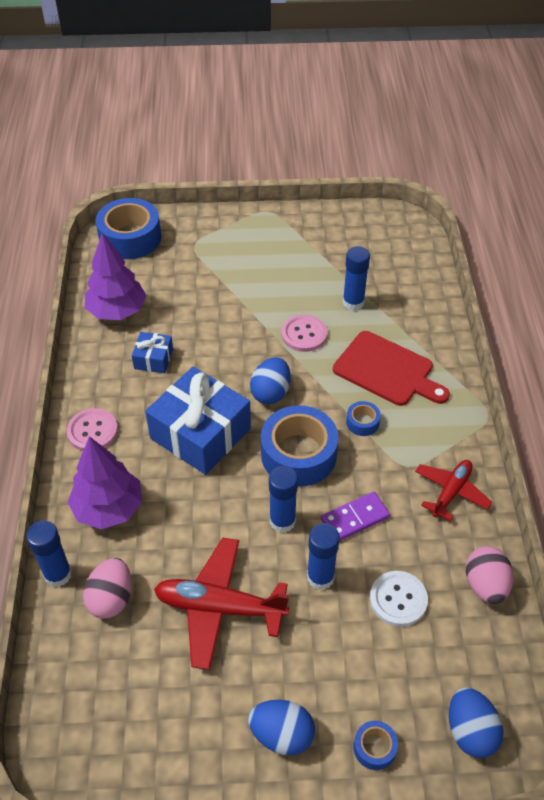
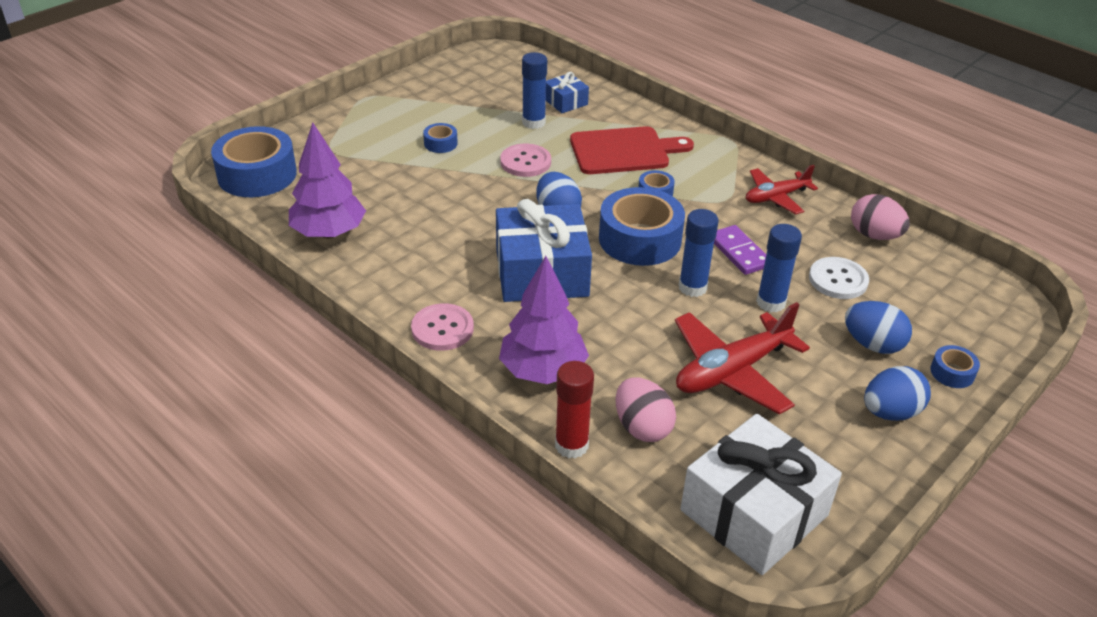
camera: 45 degrees left, 10 degrees down
blue glue stick [26,520,72,587] -> red glue stick [555,361,594,458]
blue gift [132,332,173,373] -> blue gift moved to [546,72,589,113]
purple domino [321,492,390,541] -> purple domino turned 45 degrees counterclockwise [714,225,766,275]
red plane [415,460,492,521] -> red plane turned 105 degrees counterclockwise [746,165,818,214]
blue egg [449,687,504,758] -> blue egg moved to [845,301,912,354]
none -> blue tape [423,123,458,153]
none -> white gift [680,414,842,575]

